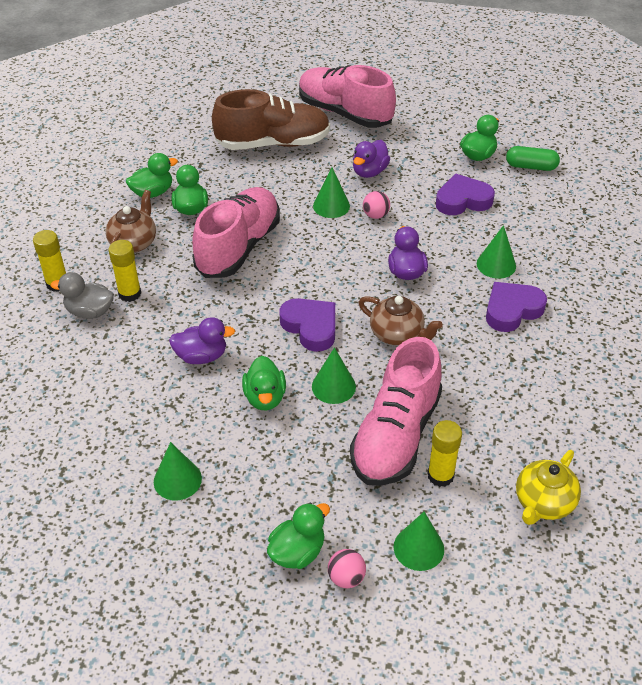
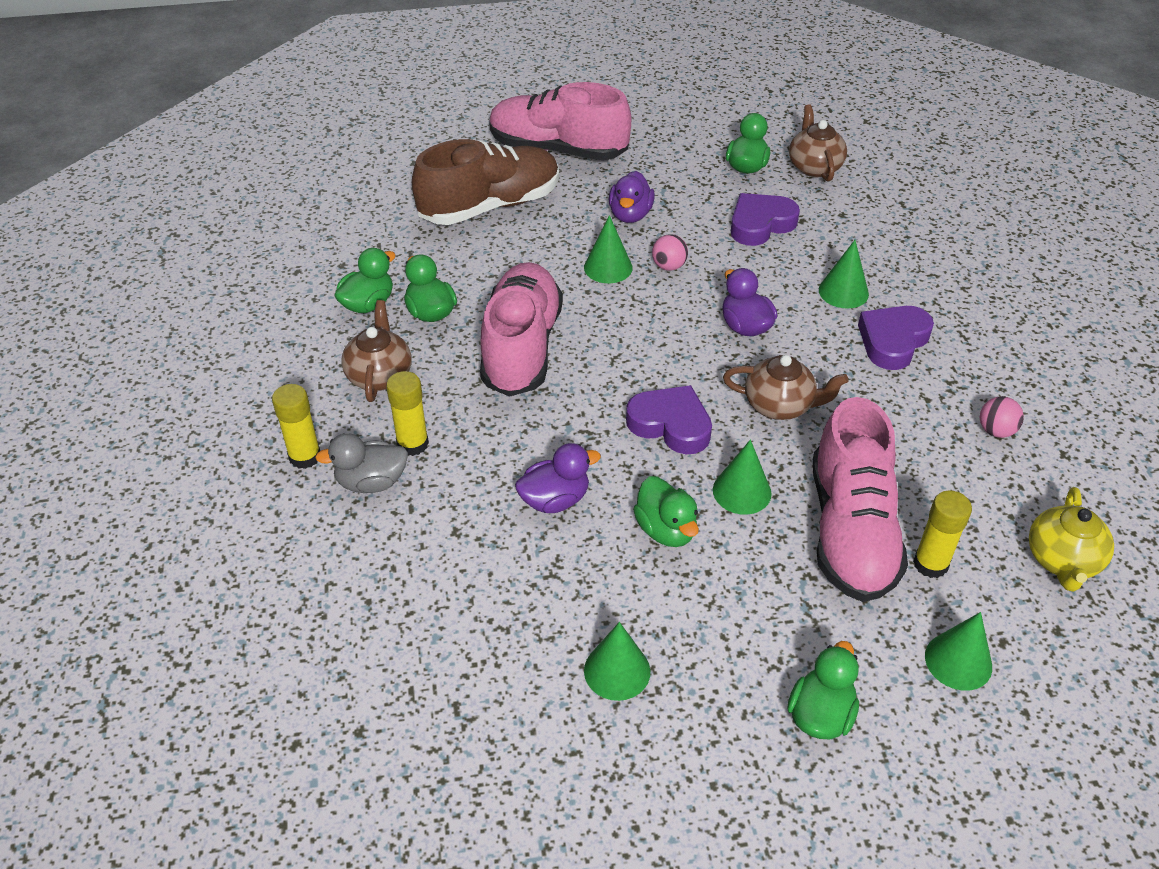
camera: 20 degrees left, 0 degrees up
pink ball [328,549,366,588] -> pink ball moved to [980,396,1024,438]
green capsule [506,146,560,171] -> brown teapot [789,104,847,182]

